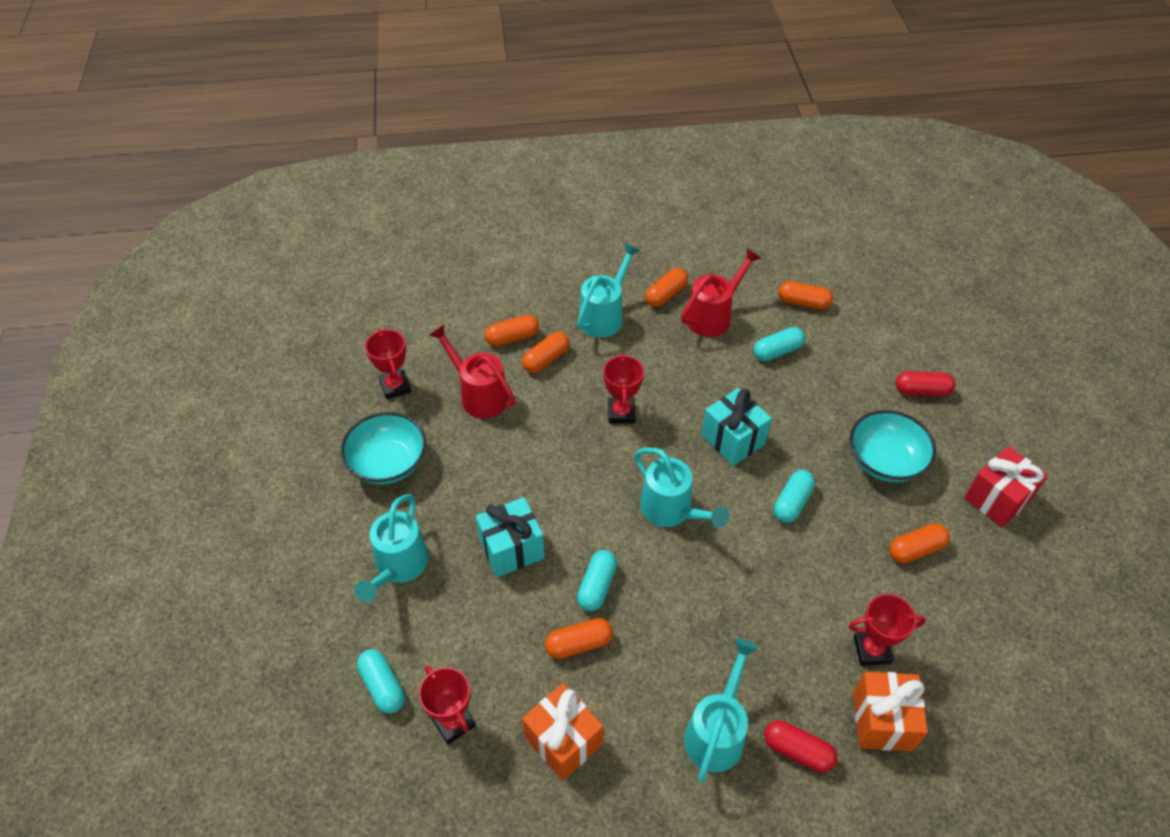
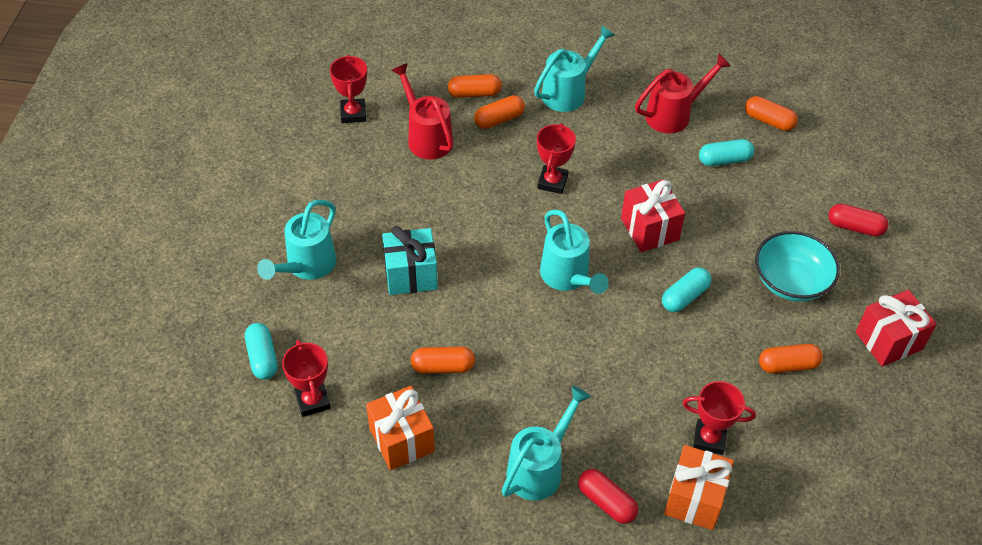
camera: 15 degrees right, 0 degrees up
turquoise bowl [341,412,426,484] -> none
turquoise capsule [577,550,617,611] -> none
orange capsule [645,268,688,307] -> none
turquoise gift [701,388,772,466] -> red gift [621,179,685,252]

